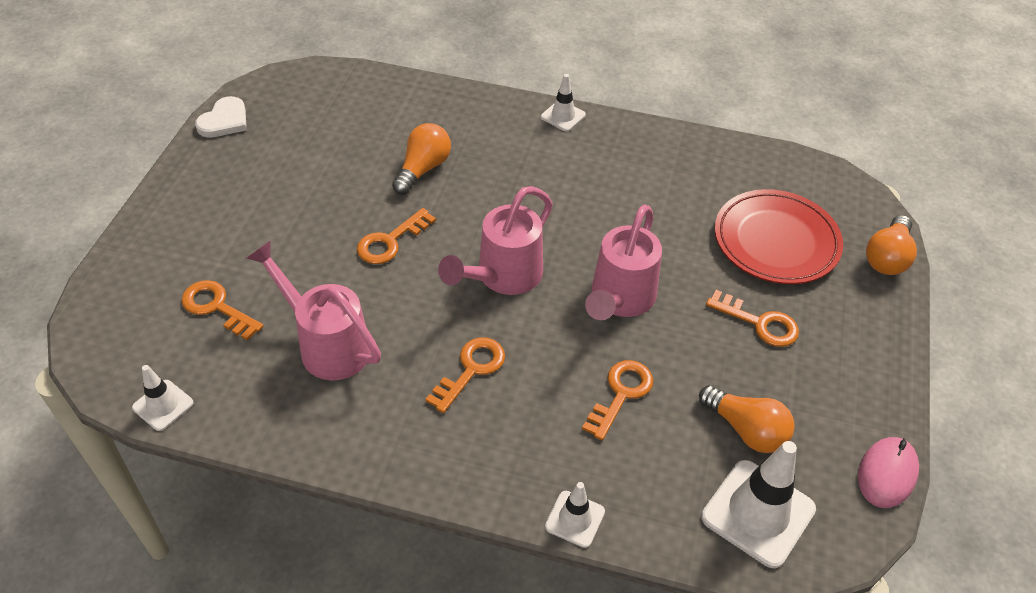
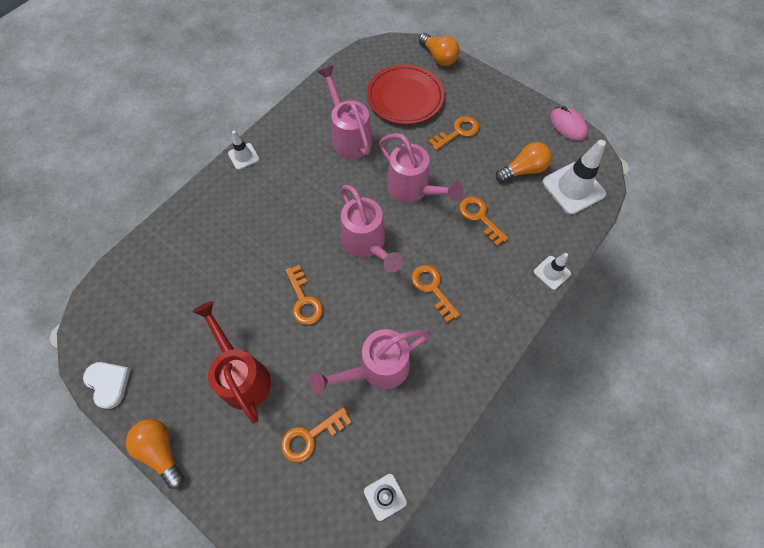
camera: 65 degrees left, 15 degrees up
orange light bulb [392,123,451,195] -> orange light bulb moved to [126,419,184,489]
none -> red watering can [193,301,271,423]
none -> pink watering can [318,66,372,159]

